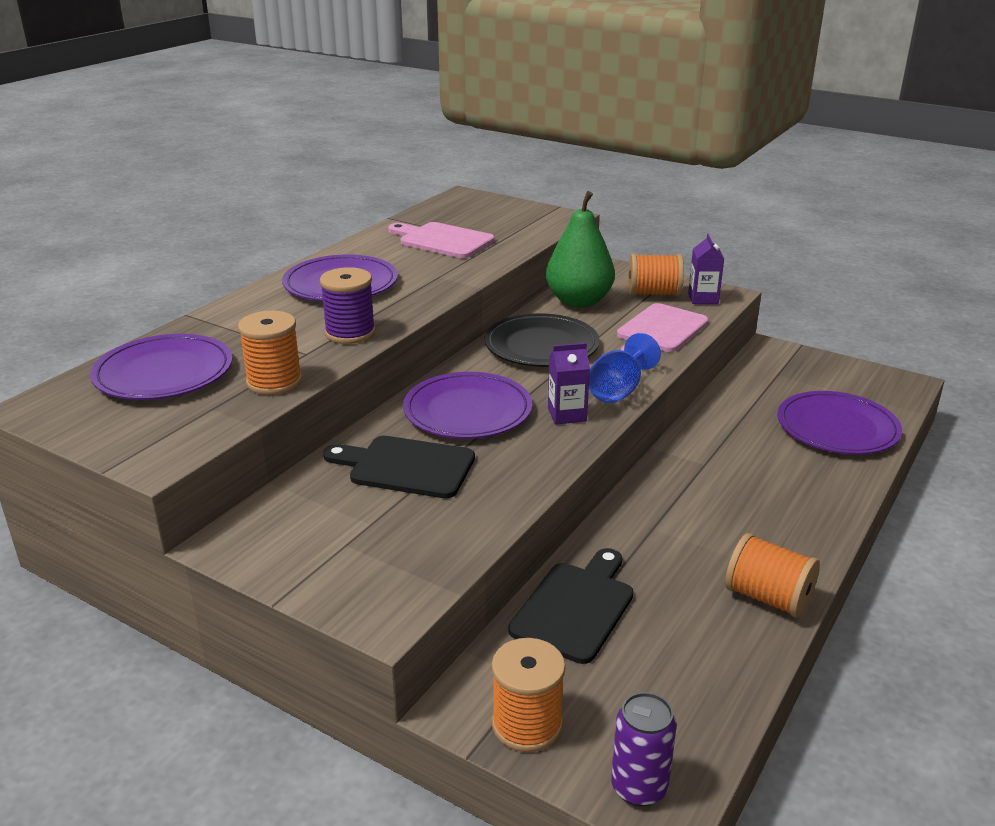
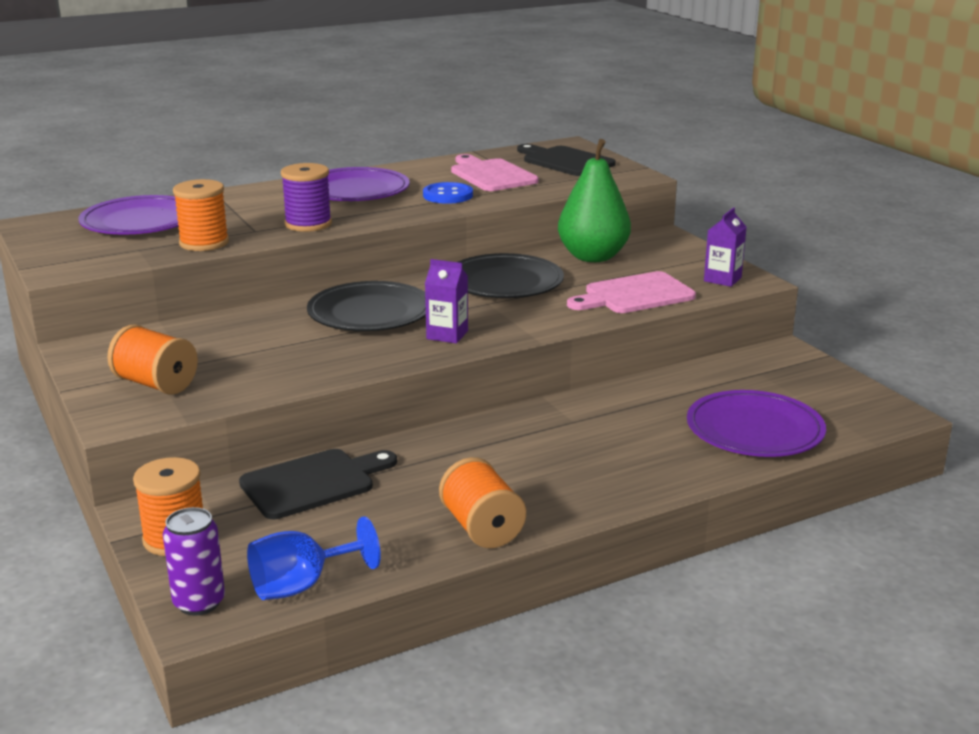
camera: 30 degrees right, 5 degrees down
black cutting board [323,436,475,498] -> black cutting board moved to [517,144,616,176]
purple plate [403,372,532,439] -> black plate [307,281,426,331]
blue goblet [589,333,661,403] -> blue goblet moved to [247,516,381,600]
orange spool [628,254,684,296] -> orange spool moved to [107,324,198,395]
none -> blue button [423,182,473,204]

